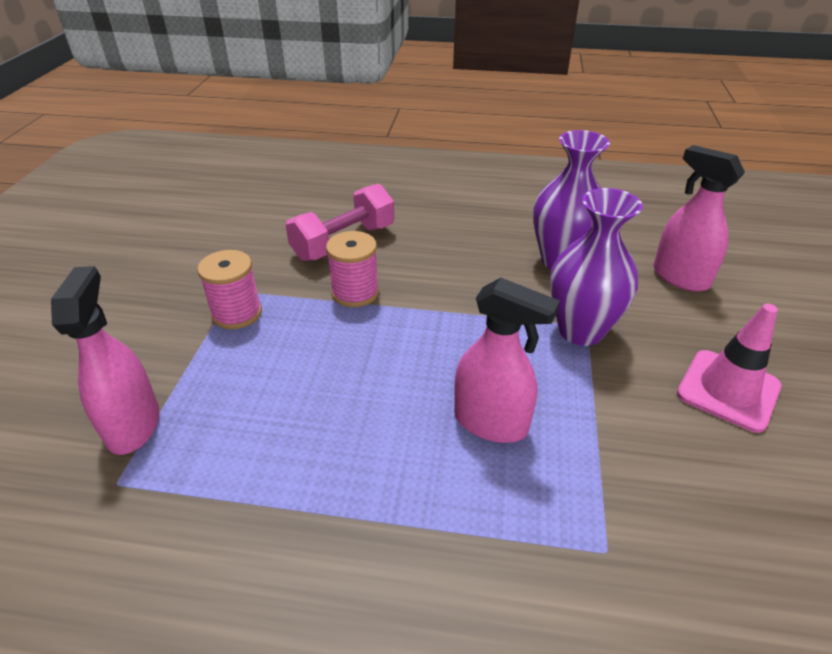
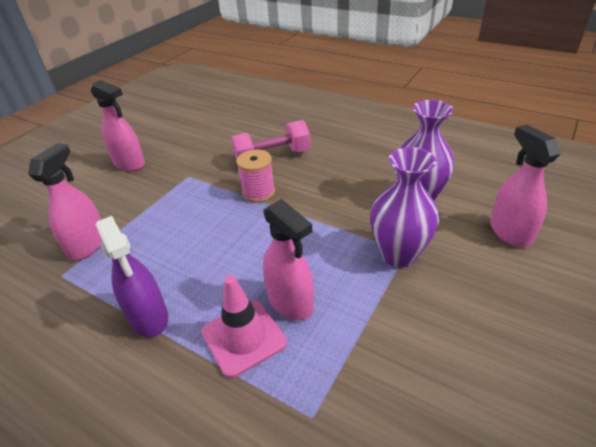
camera: 25 degrees right, 0 degrees up
pink spool [197,250,262,329] -> none
pink traffic cone [677,304,781,433] -> pink traffic cone moved to [201,275,287,378]
none -> pink spray bottle [91,80,145,171]
none -> purple spray bottle [96,216,168,337]

